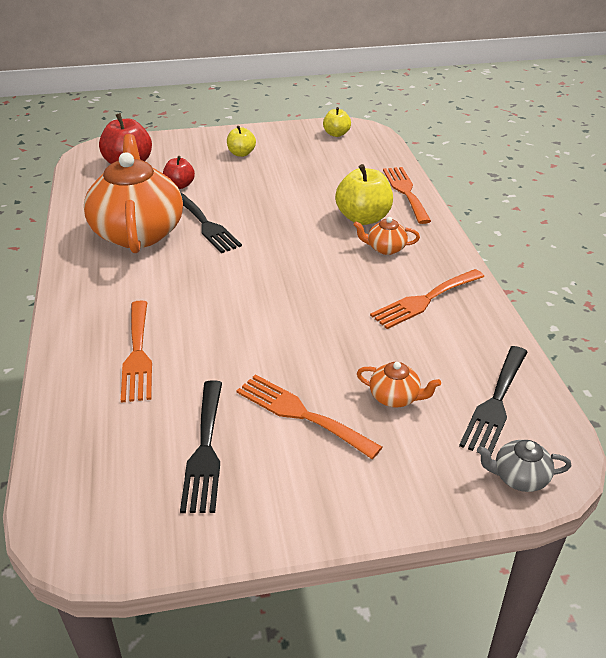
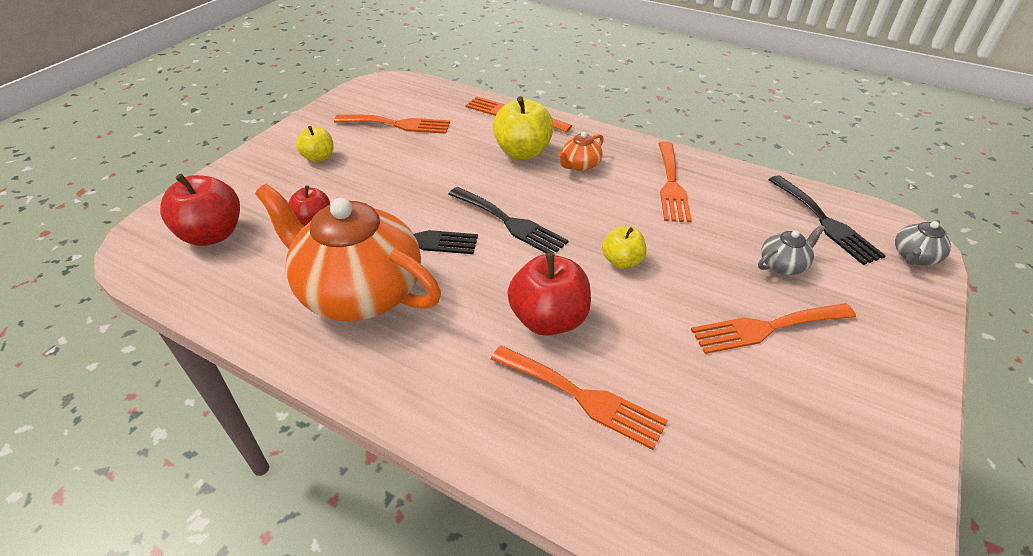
camera: 50 degrees left, 5 degrees up
black fork [180,380,222,513] -> black fork moved to [448,187,569,253]
yellow apple [323,107,351,137] -> yellow apple moved to [602,226,646,269]
orange teapot [357,362,441,407] -> grey teapot [758,225,825,275]
none -> orange fork [334,115,450,134]
none -> red apple [507,253,591,336]

